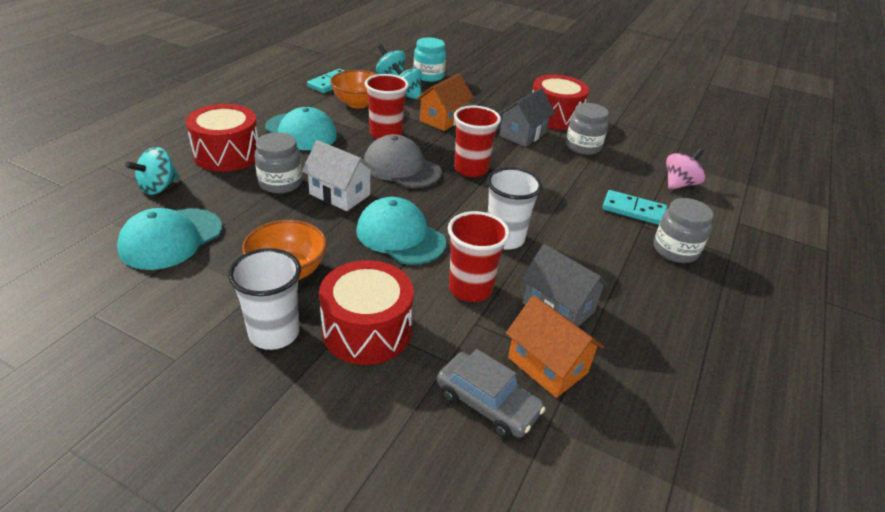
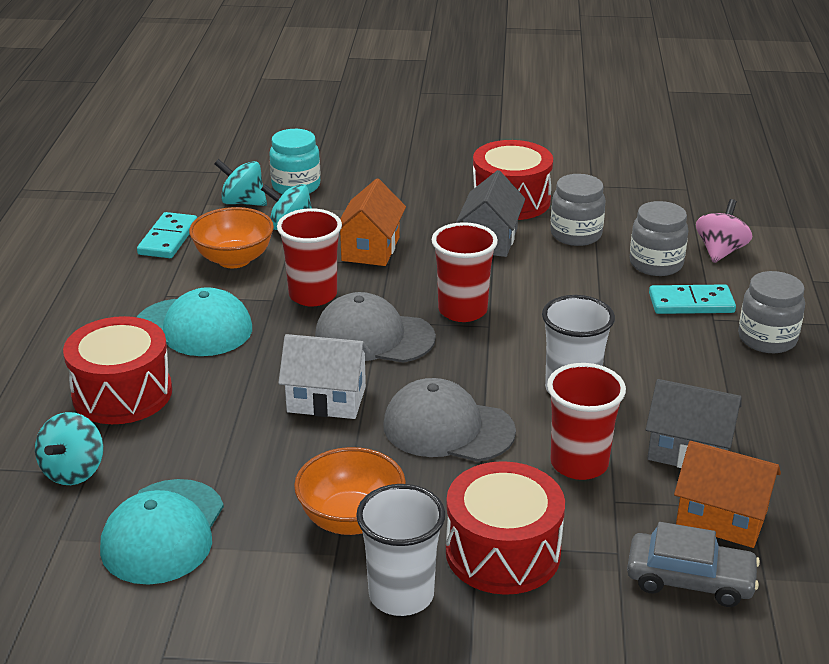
camera: 20 degrees left, 5 degrees down
grey jar [254,132,302,194] -> grey jar moved to [630,201,688,276]
turquoise cap [356,197,446,265] -> grey cap [383,378,516,462]

